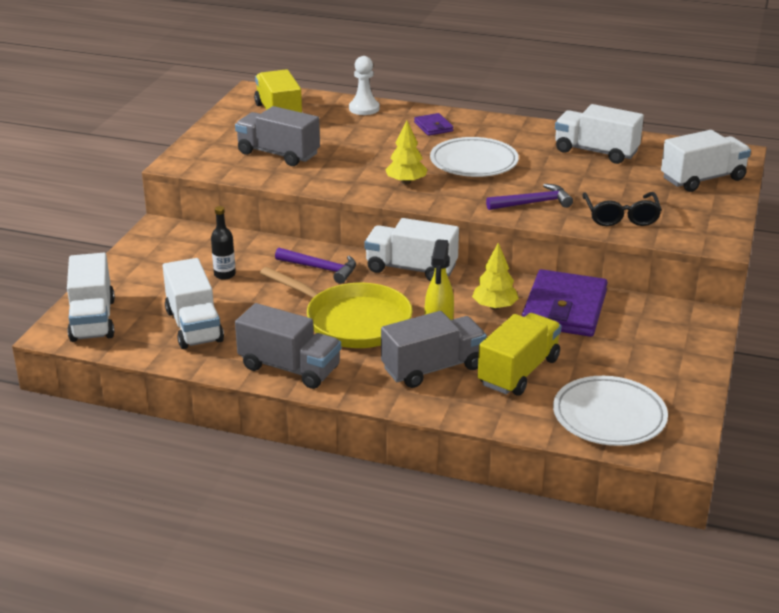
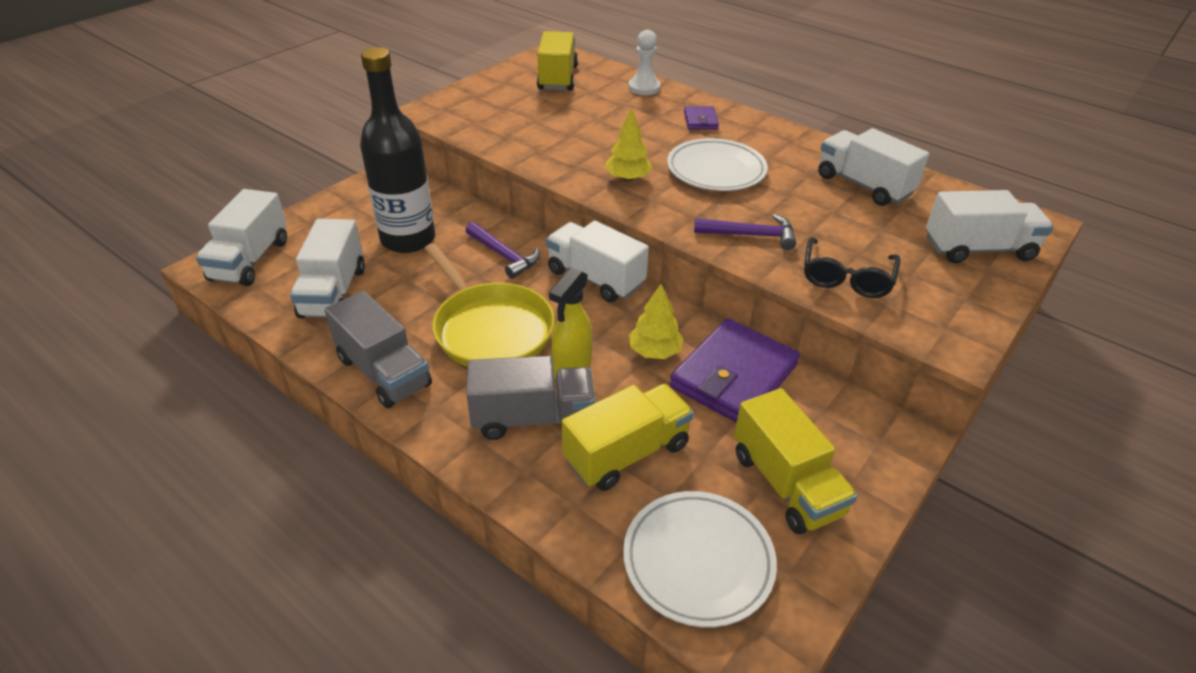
camera: 20 degrees right, 10 degrees up
black bottle [211,206,236,280] -> black bottle [360,47,435,253], size x2.40
grey truck [235,106,320,166] -> none
none -> yellow truck [734,388,858,534]

